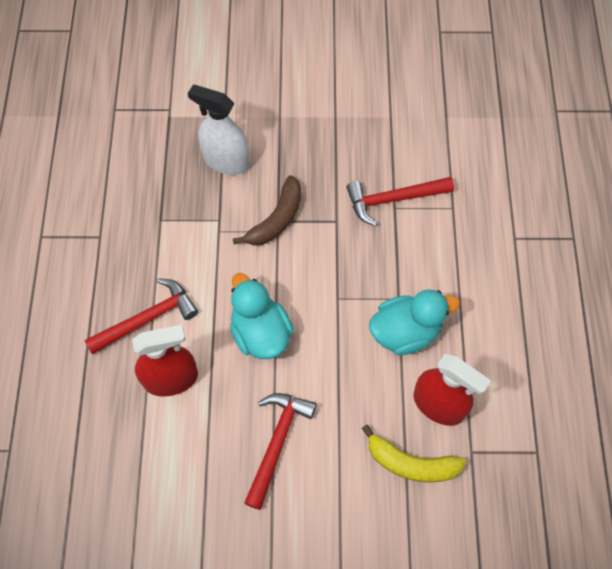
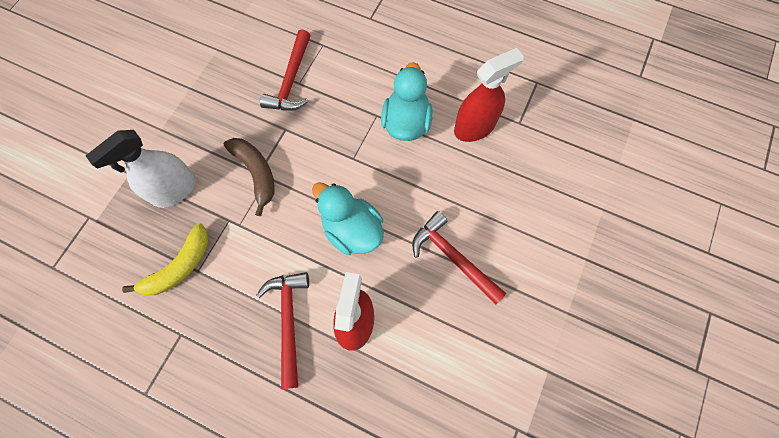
camera: 65 degrees left, 5 degrees up
turquoise duck [230,273,294,359] -> turquoise duck turned 45 degrees clockwise [312,182,384,255]
yellow banana [362,424,466,483] -> yellow banana moved to [122,223,209,295]

